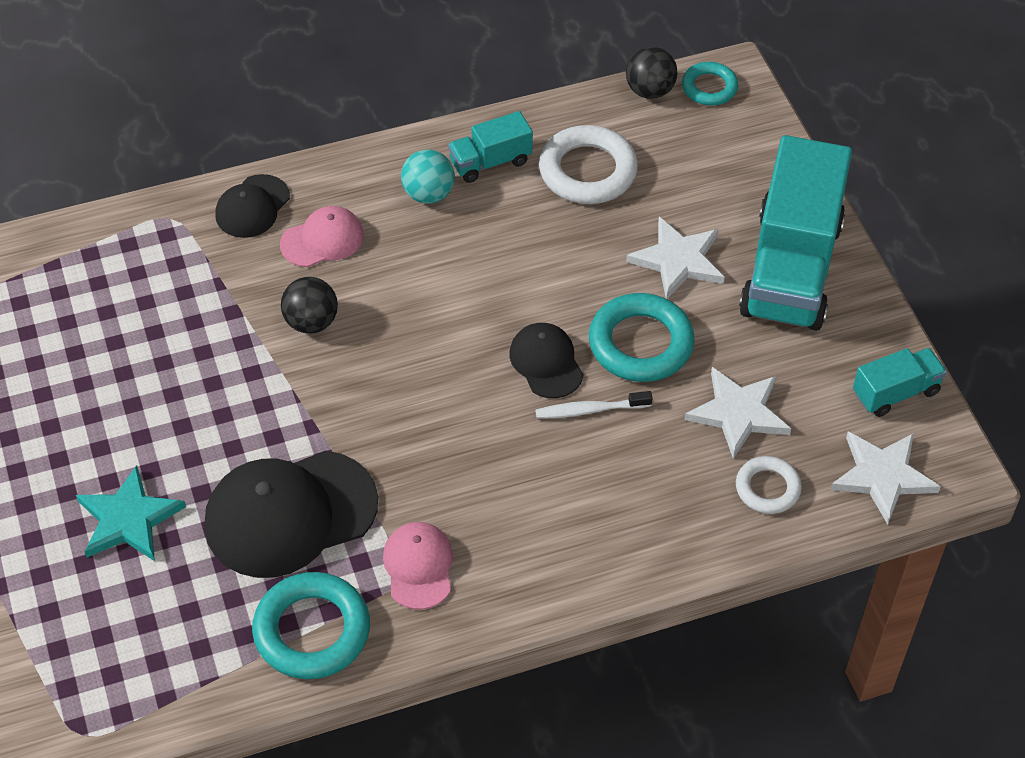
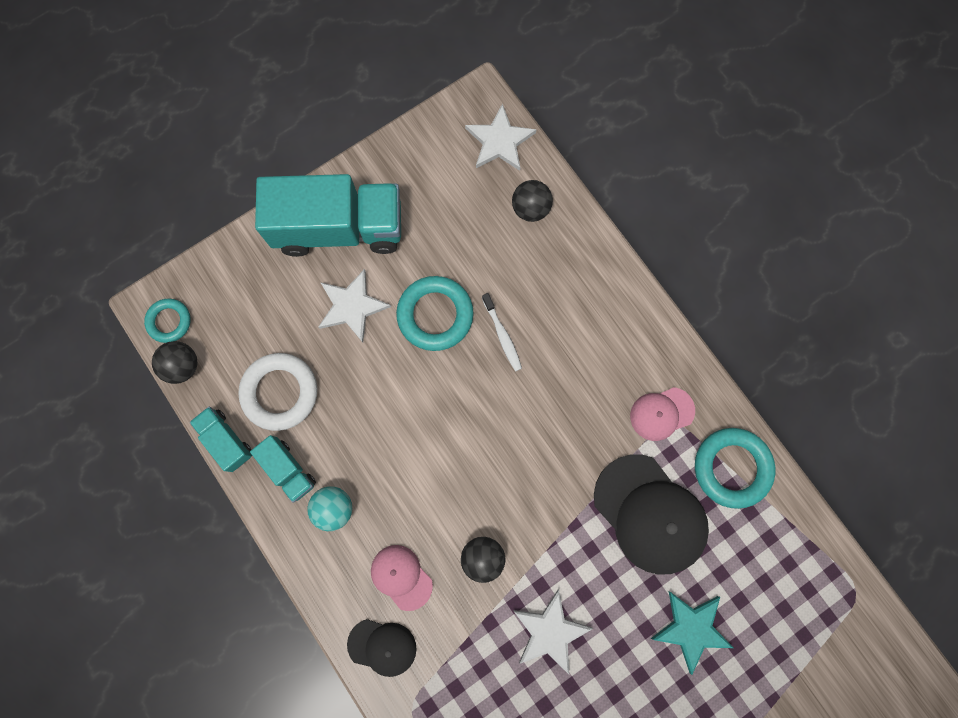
camera: 105 degrees left, 25 degrees up
black cap [510,323,584,398] -> none
white star [684,367,791,459] -> white star moved to [513,590,593,674]
white ring [736,456,802,514] -> black ball [512,180,553,222]
turquoise truck [853,348,947,417] -> turquoise truck moved to [190,407,252,472]

